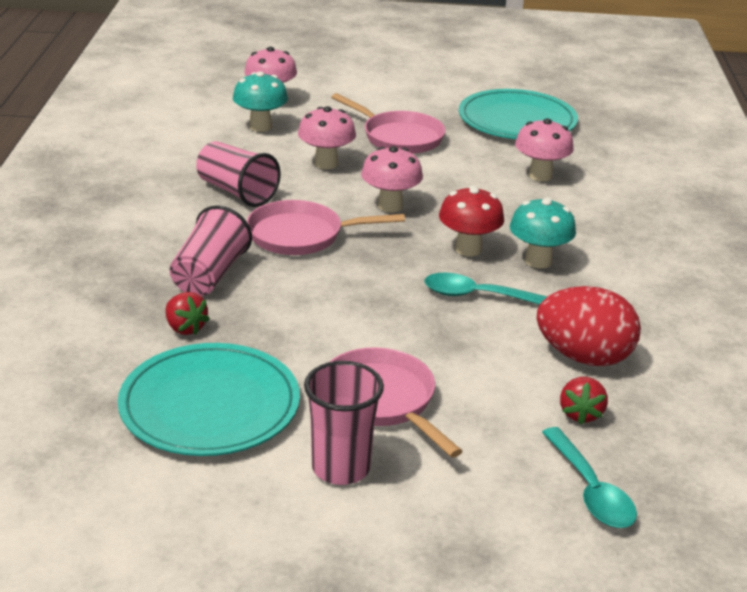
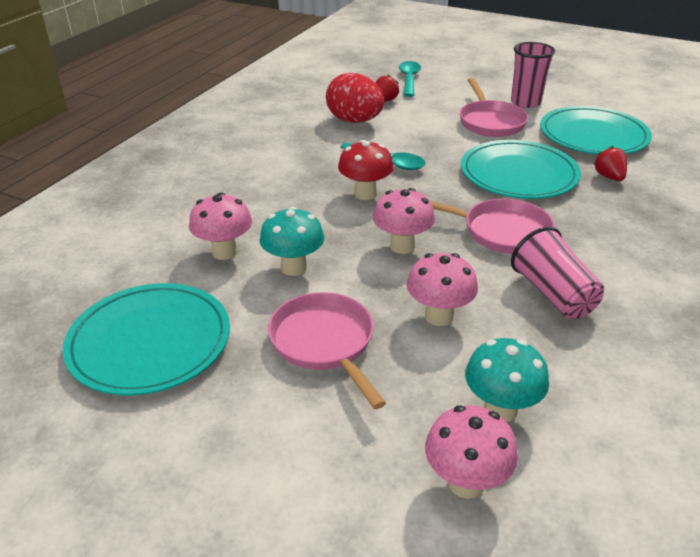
camera: 155 degrees left, 5 degrees up
pink cup [170,206,252,296] -> none
turquoise mushroom [510,198,576,269] -> turquoise mushroom moved to [259,207,324,276]
none -> turquoise plate [461,140,581,199]

